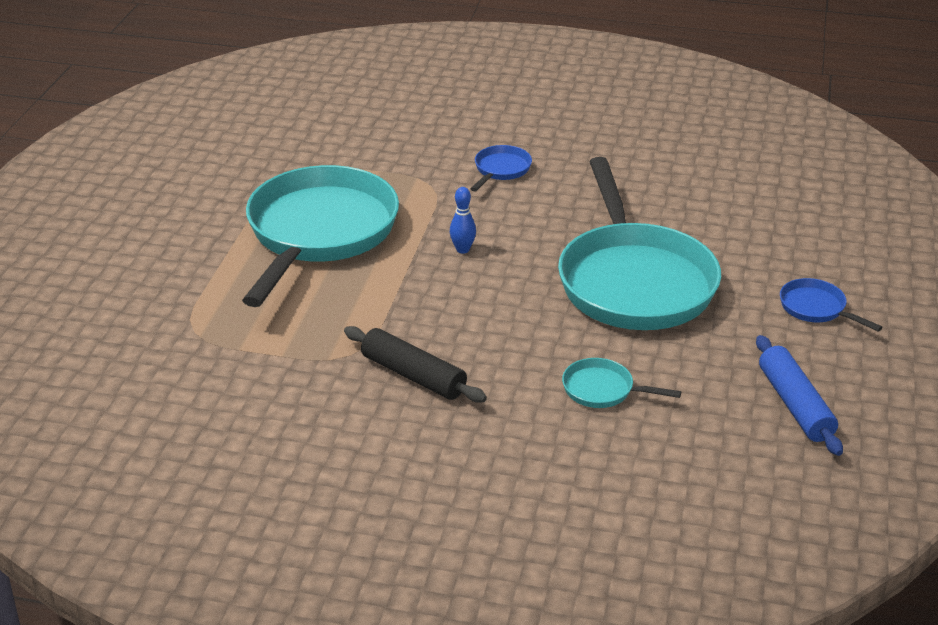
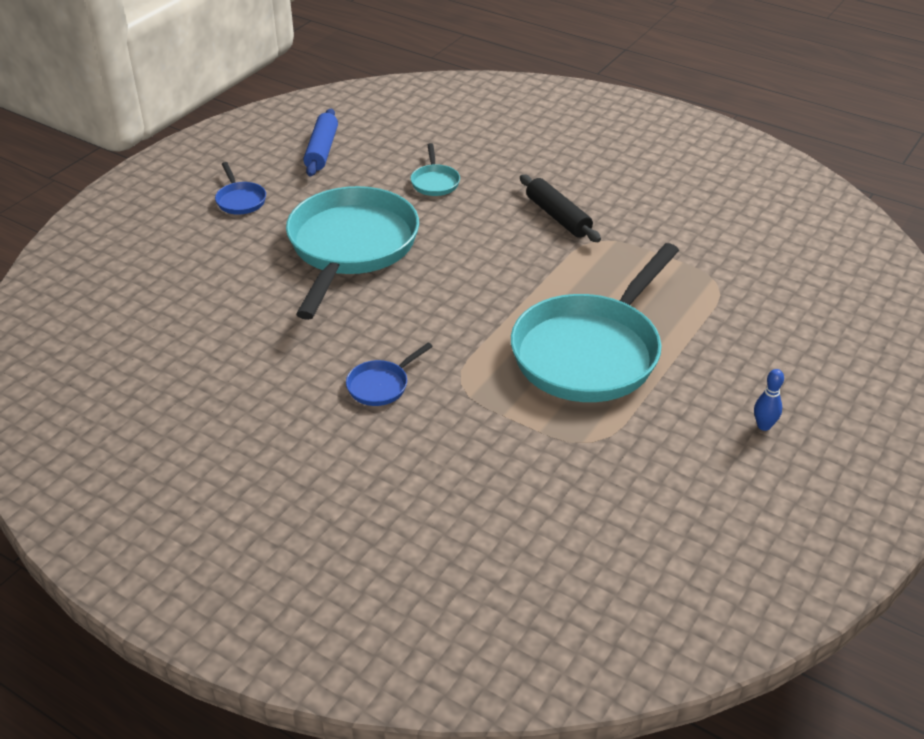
camera: 160 degrees left, 5 degrees up
blue bowling pin [450,187,476,254] -> blue bowling pin moved to [754,369,784,431]
turquoise pan [562,358,681,408] -> turquoise pan turned 45 degrees clockwise [411,143,460,196]

